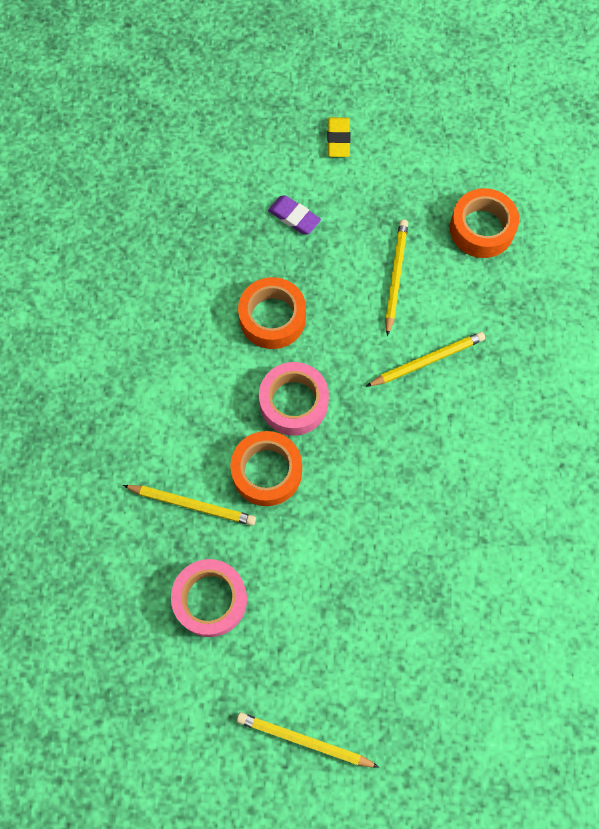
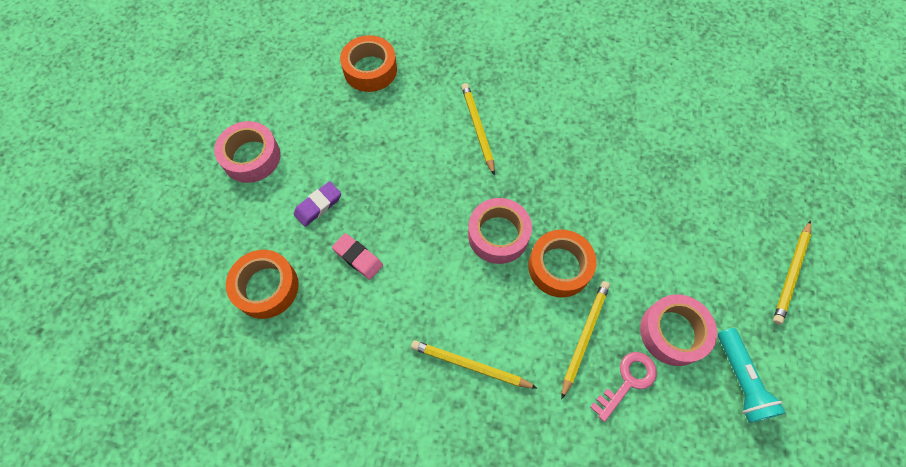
camera: 80 degrees left, 5 degrees down
orange tape [238,277,306,349] -> orange tape moved to [226,250,299,319]
yellow eraser [328,117,350,157] -> pink tape [214,121,281,183]
yellow pencil [385,220,408,336] -> yellow pencil moved to [411,340,537,388]
none -> pink eraser [332,233,383,280]
none -> pink key [590,352,657,422]
none -> turquoise flashlight [718,328,786,423]

